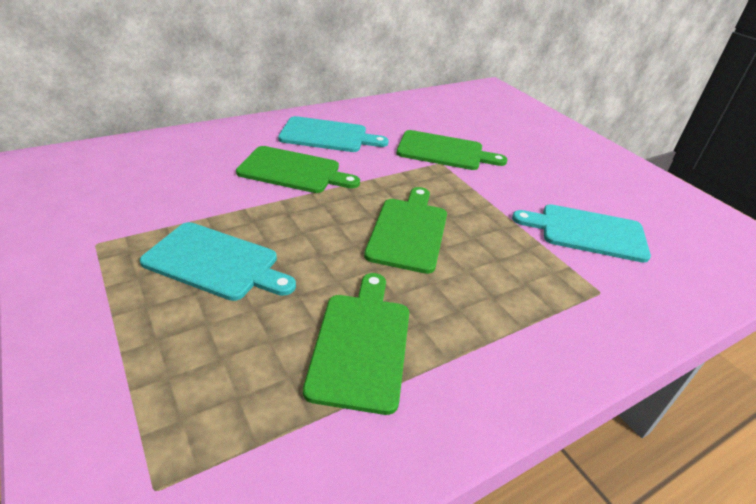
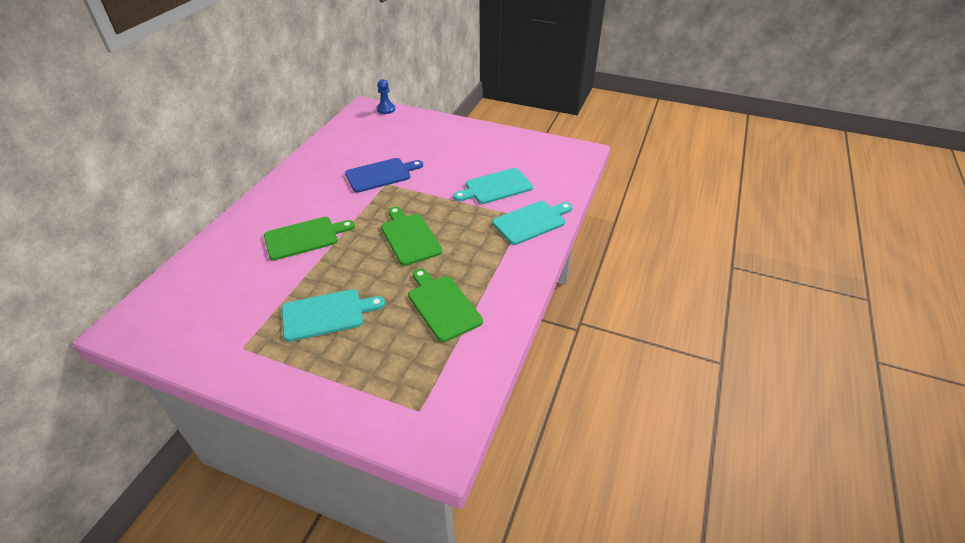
camera: 35 degrees left, 5 degrees up
turquoise cutting board [278,116,389,152] -> turquoise cutting board moved to [492,201,573,245]
green cutting board [397,130,507,170] -> blue cutting board [345,158,423,192]
none -> blue pawn [377,79,395,114]

